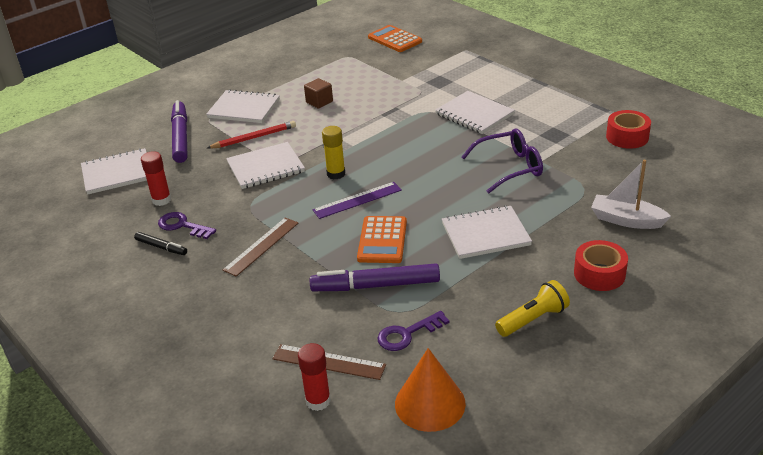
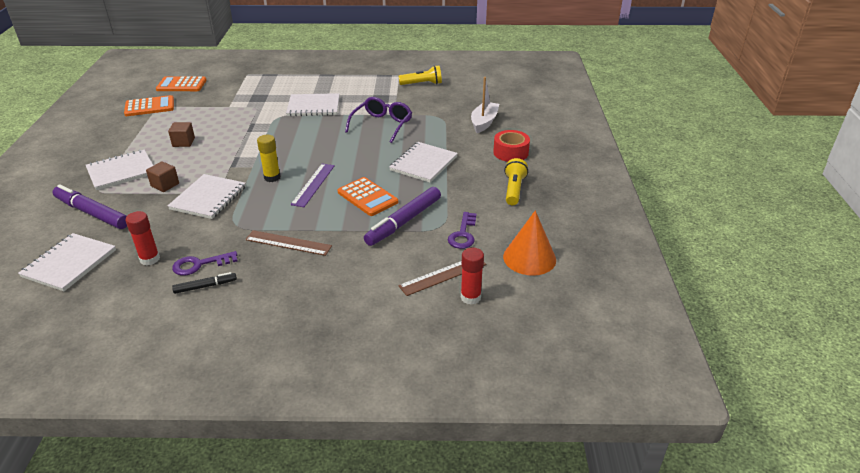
camera: 50 degrees left, 0 degrees up
red pencil [207,121,296,149] -> brown cube [146,161,179,192]
brown ruler [223,217,298,277] -> brown ruler turned 60 degrees counterclockwise [245,230,332,256]
white boat [591,160,671,229] -> white boat turned 135 degrees clockwise [471,77,499,133]
red tape [606,110,651,149] -> yellow flashlight [399,65,442,85]
none -> orange calculator [124,95,174,116]

